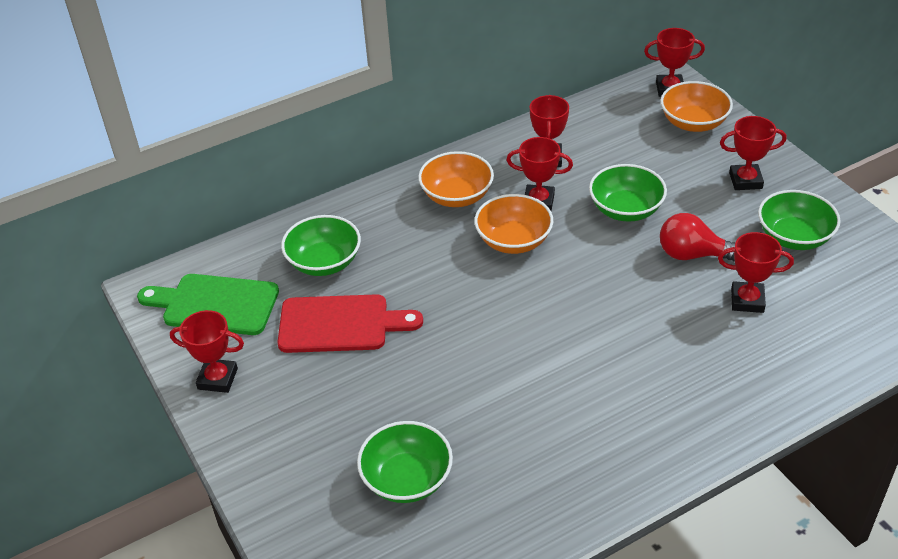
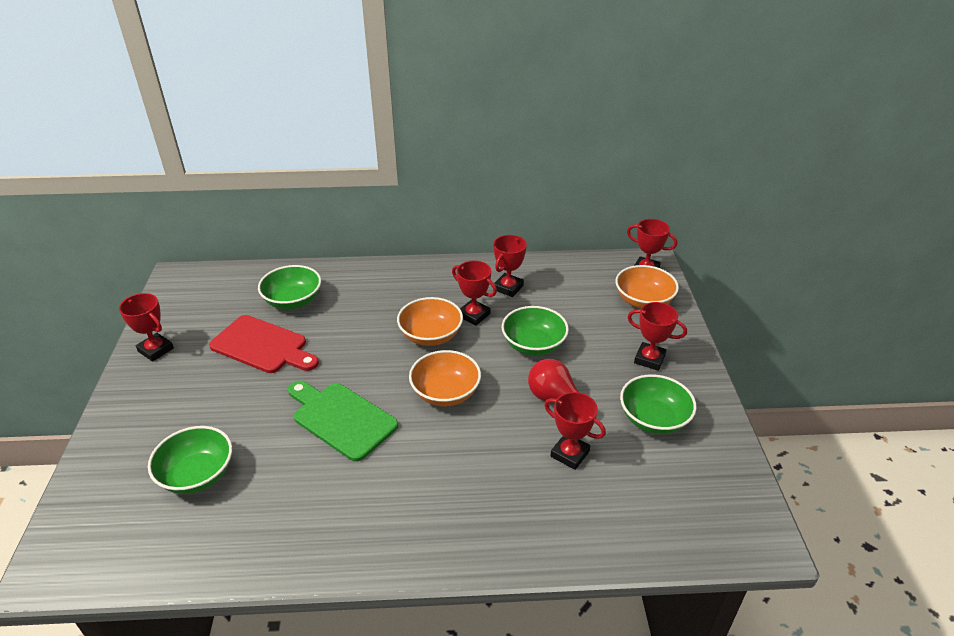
camera: 25 degrees right, 5 degrees down
green cutting board [137,274,279,335] -> green cutting board moved to [288,381,398,462]
orange bowl [418,151,494,207] -> orange bowl moved to [409,350,481,406]

